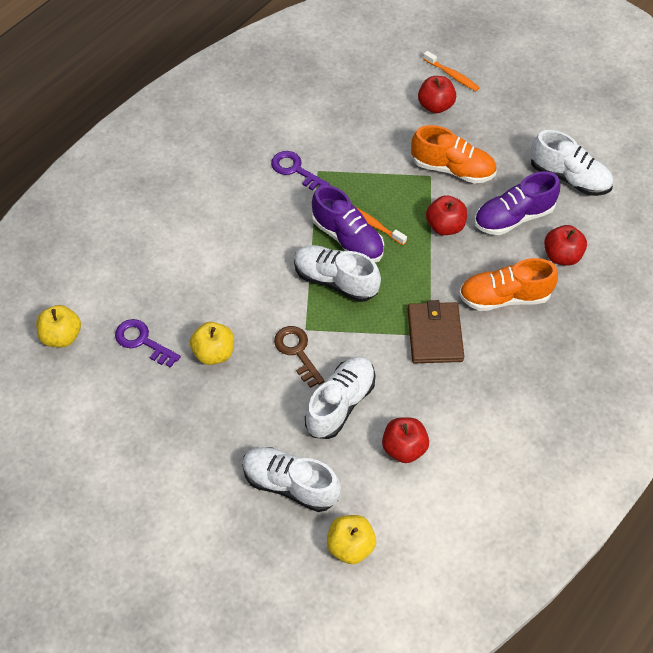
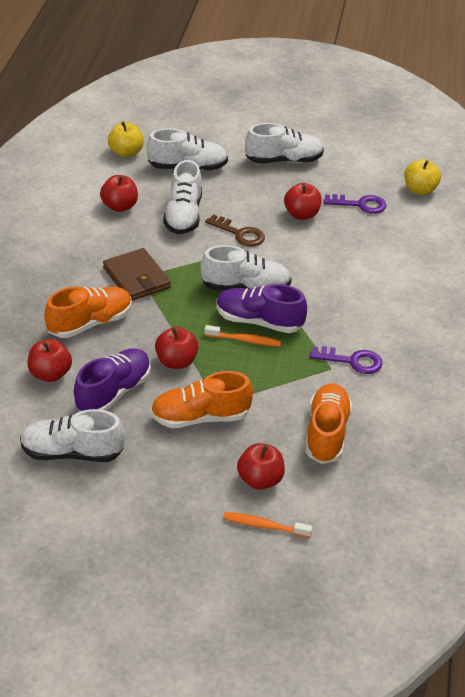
camera: 150 degrees right, 15 degrees down
yellow apple [190,322,234,365] -> red apple [284,183,322,220]
none -> white shoe [245,123,324,163]
none -> orange shoe [305,383,352,464]

